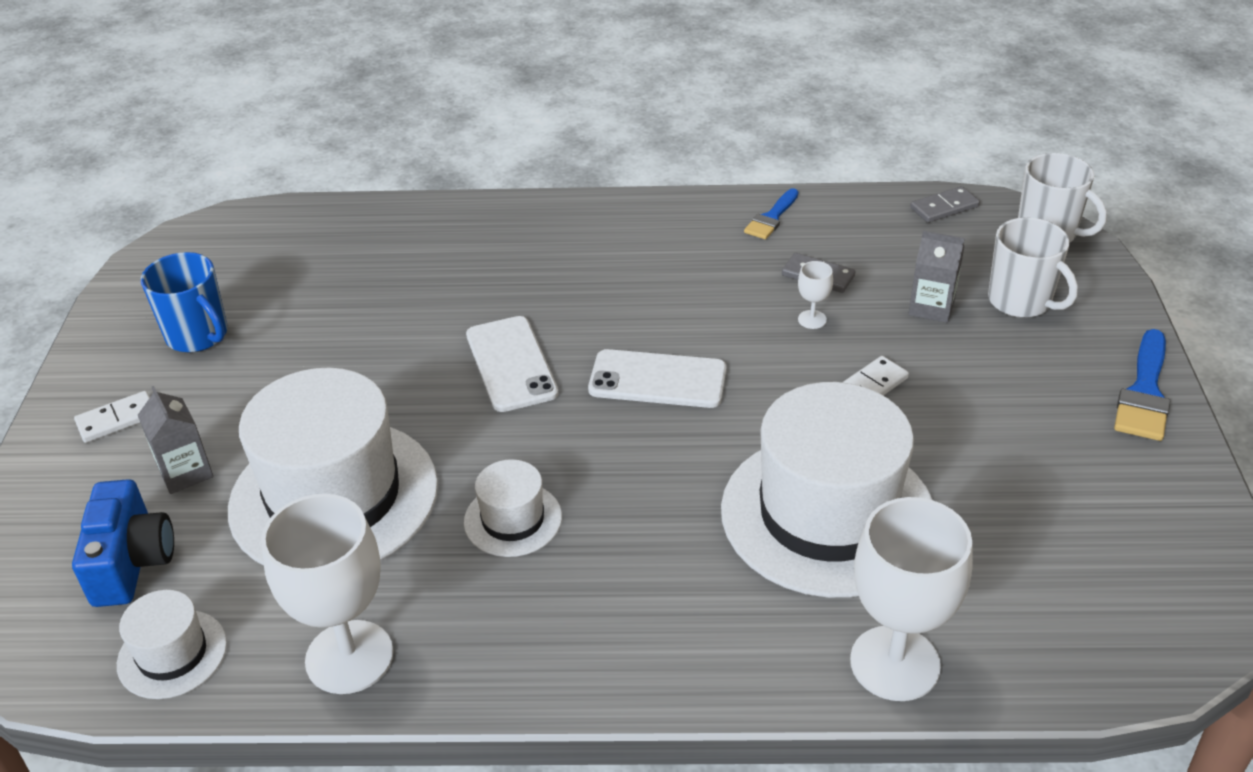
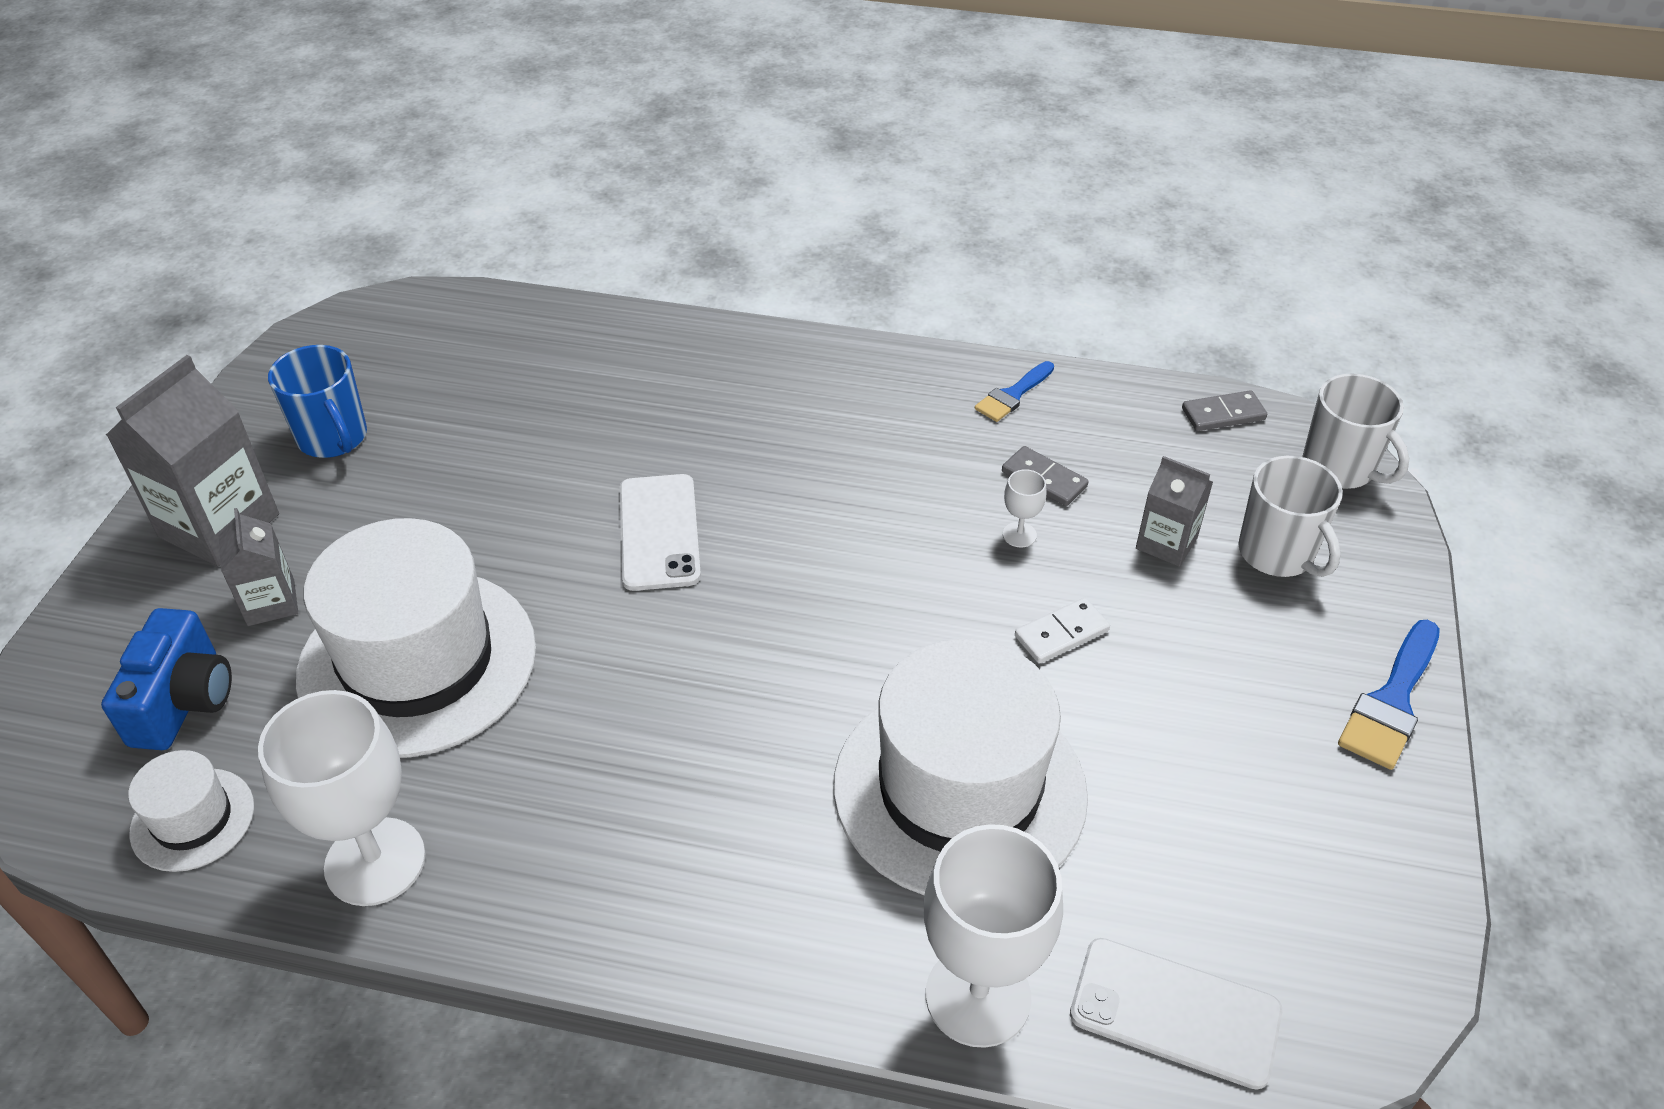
camera: 10 degrees right, 5 degrees up
white domino [74,391,150,443] -> grey carton [106,355,279,566]
white hat [464,459,562,557] -> none
white phone [588,349,727,408] -> white phone moved to [1070,938,1282,1090]

